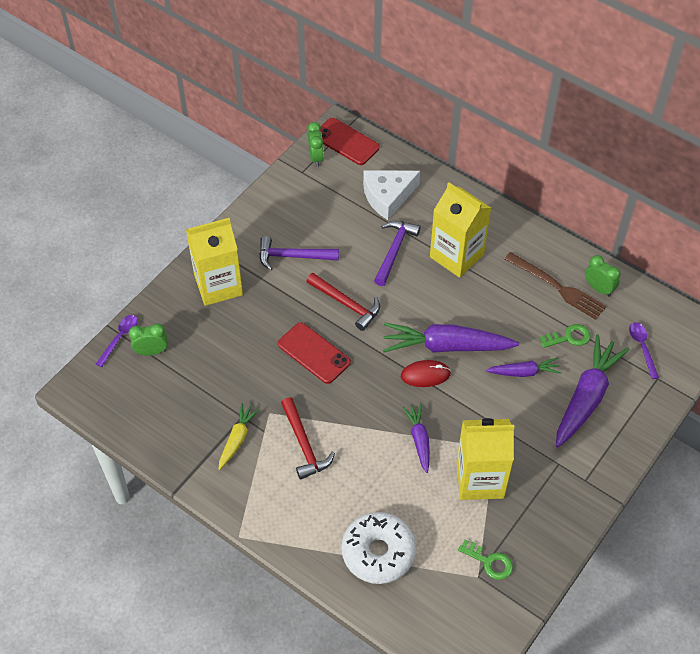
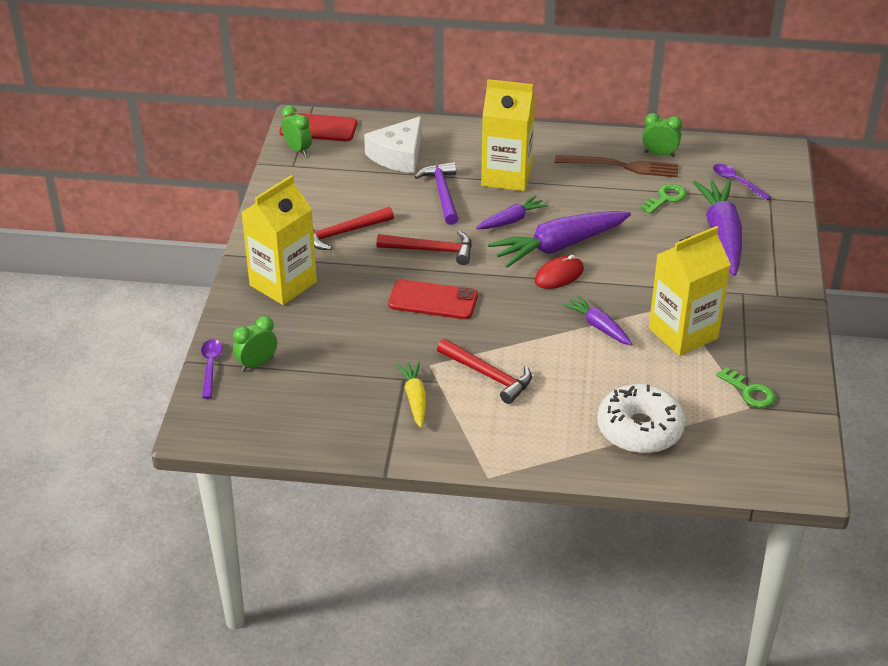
camera: 30 degrees left, 15 degrees down
purple hammer [259,236,339,270] -> red hammer [313,207,394,250]
green key [458,540,513,580] -> green key turned 45 degrees clockwise [716,367,776,408]
purple carrot [486,357,561,377] -> purple carrot moved to [476,195,548,229]

